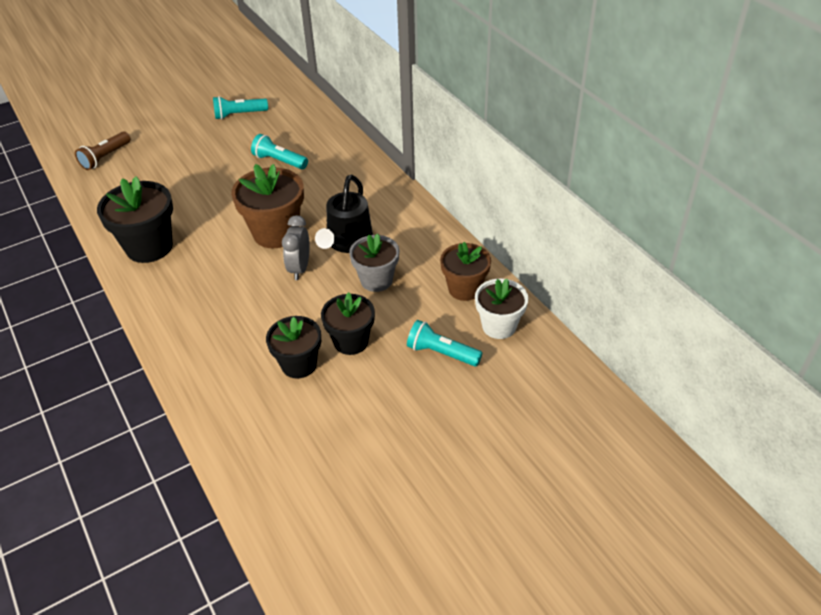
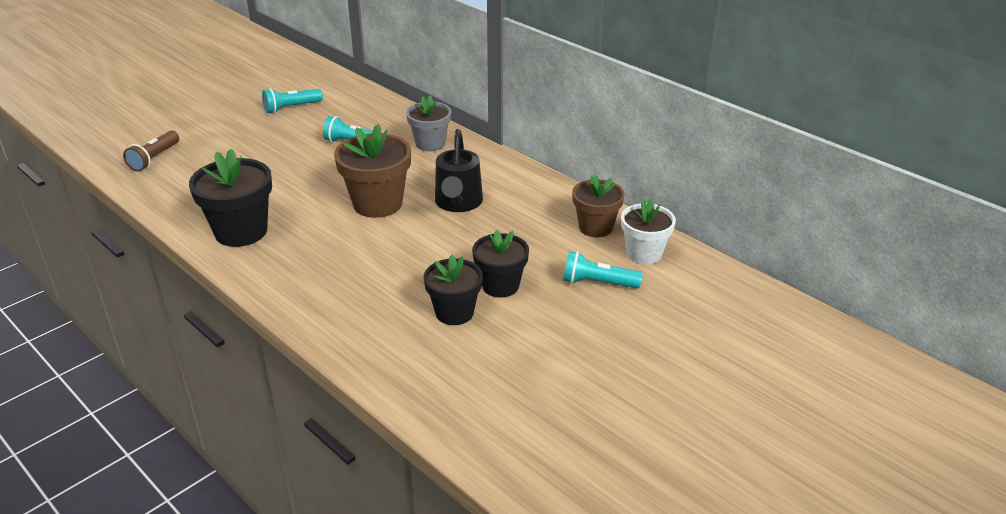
camera: 15 degrees left, 10 degrees down
grey clock [282,215,310,280] -> none
grey flower pot [349,233,399,292] -> grey flower pot moved to [406,95,451,151]

